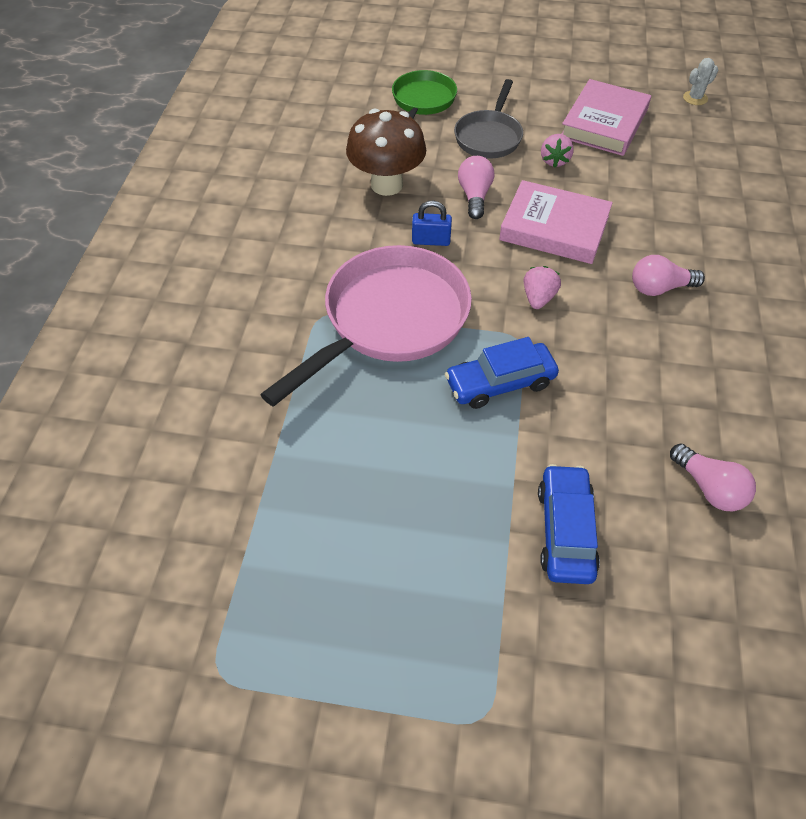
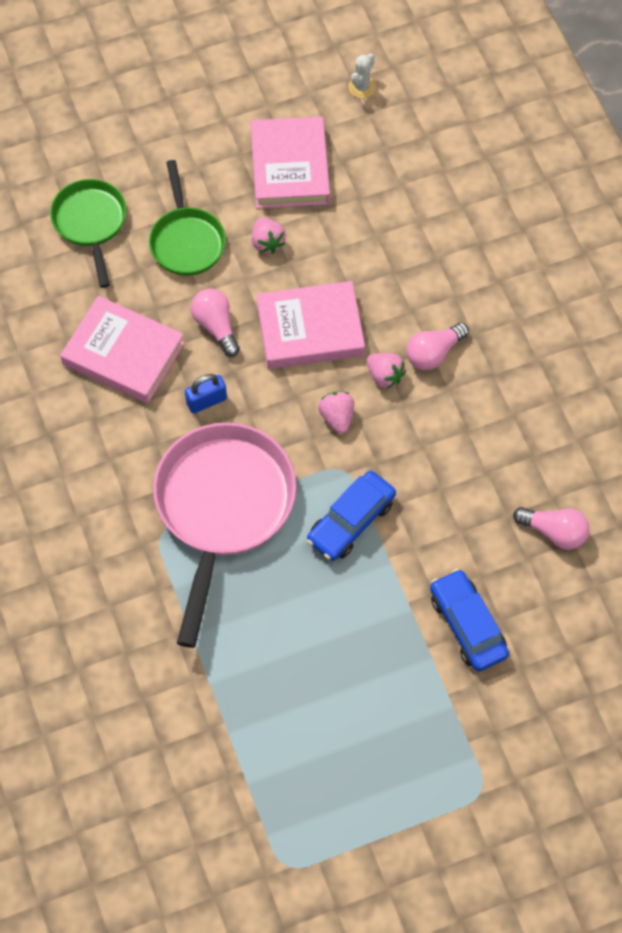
camera: 30 degrees left, 10 degrees up
brown mushroom [346,108,426,196] -> pink book [60,296,185,403]
grey pan [454,79,523,159] -> green pan [149,160,226,276]
none -> pink strawberry [367,353,406,389]

